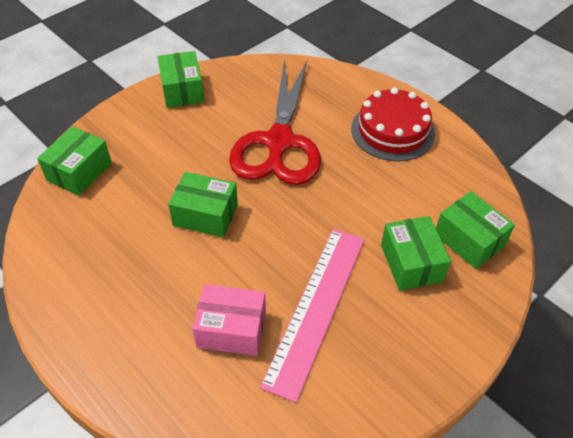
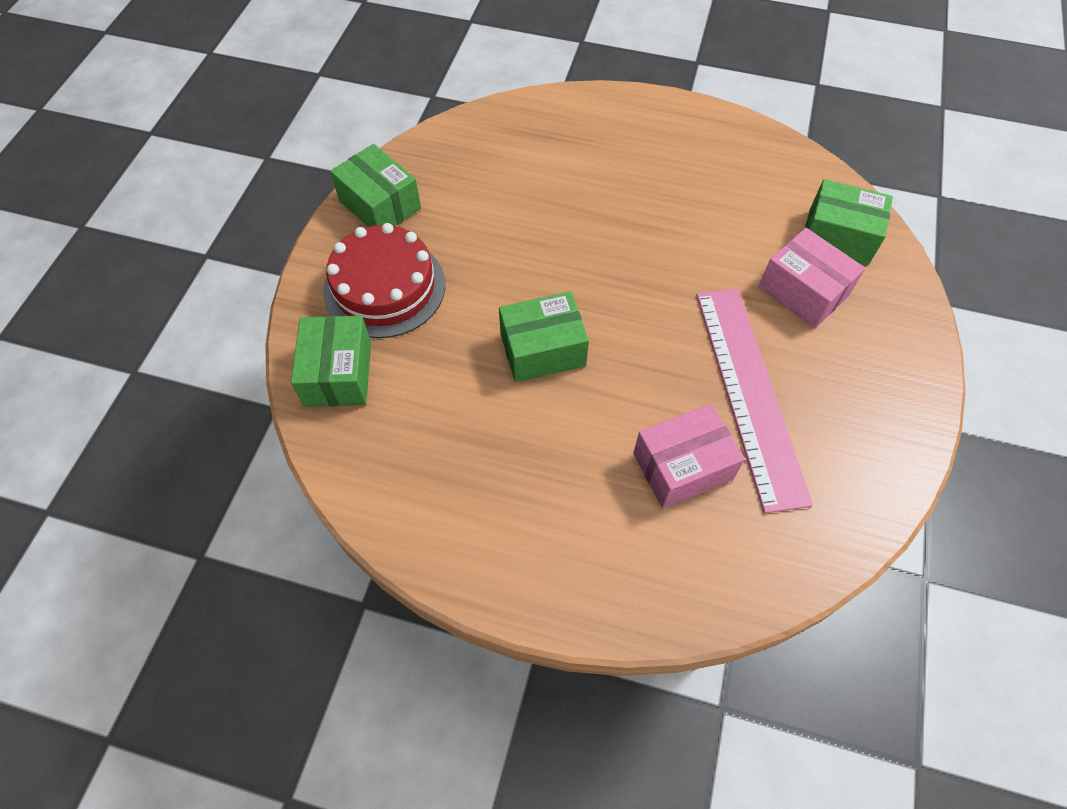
camera: 30 degrees left, 10 degrees up
red scissors [229,59,321,185] -> none
red cake [351,87,435,161] -> red cake moved to [323,223,445,338]
green box [381,216,451,291] -> pink box [759,228,865,328]

